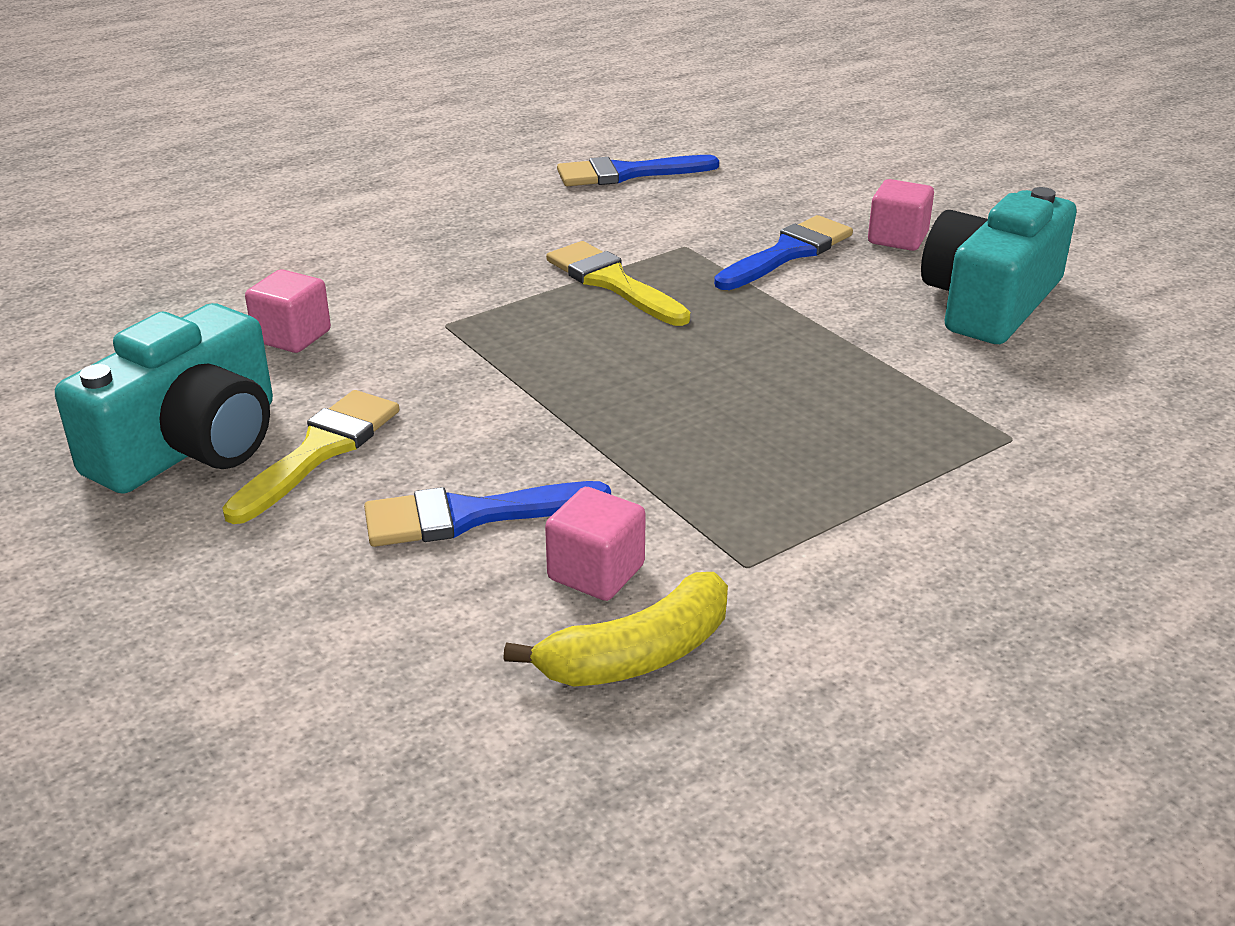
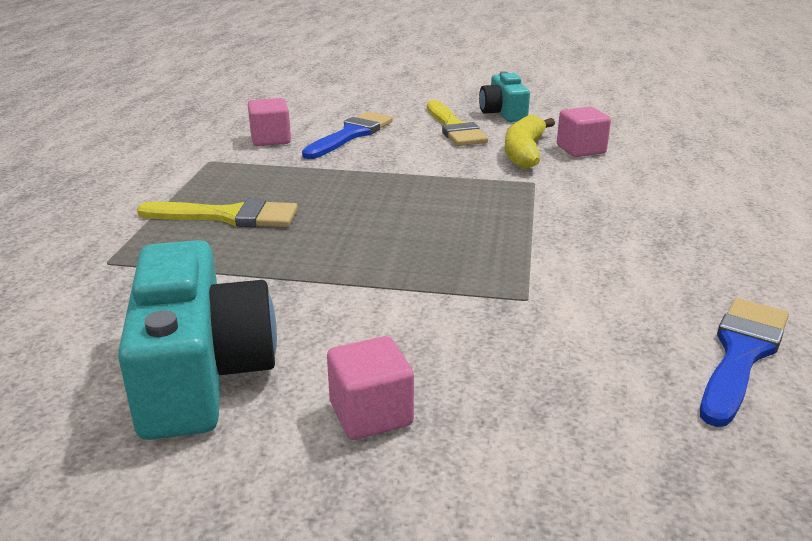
camera: 135 degrees right, 5 degrees down
turquoise camera [55,303,273,494] -> turquoise camera [479,71,530,122], size x0.58
yellow banana [503,572,728,687] -> yellow banana moved to [505,115,555,169]
yellow brush [546,241,690,326] -> yellow brush moved to [137,199,298,227]
blue brush [714,215,853,290] -> none

